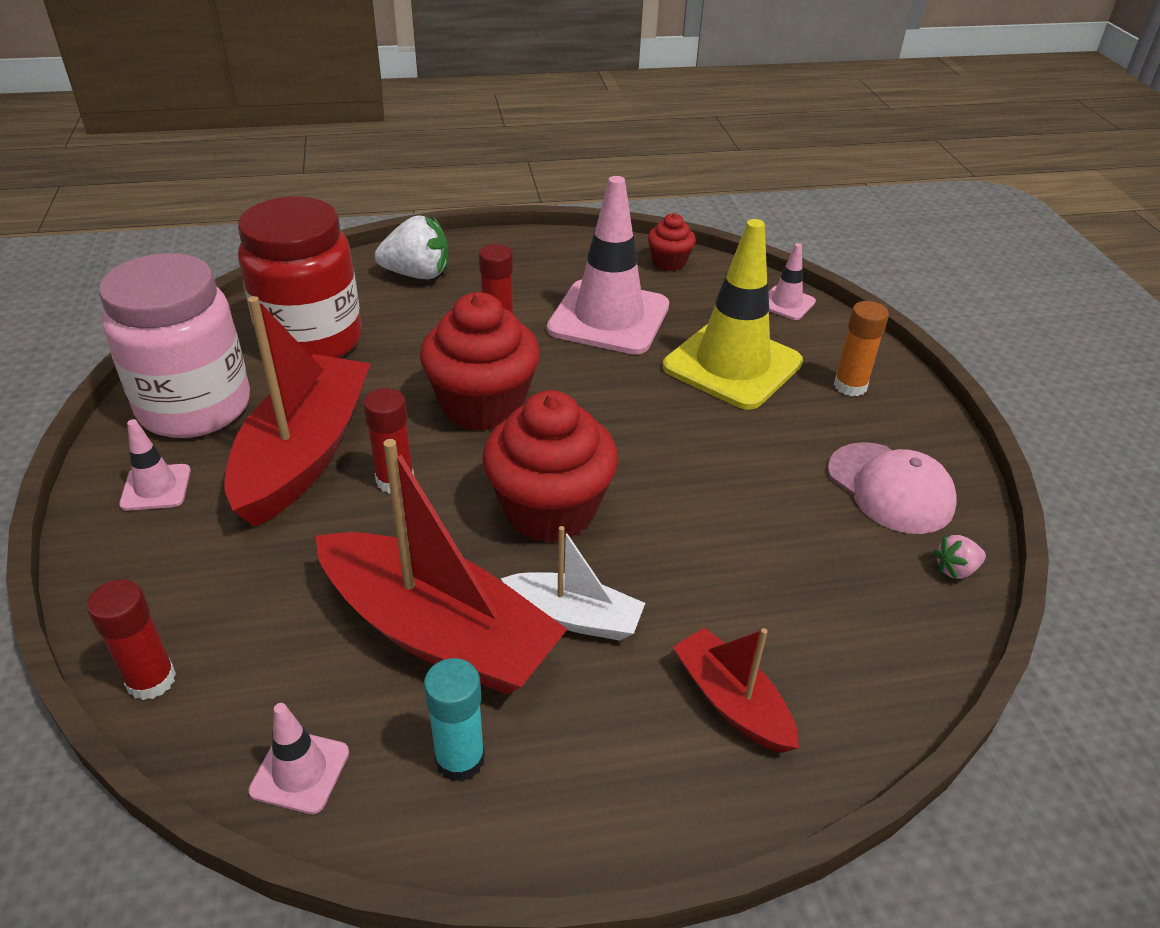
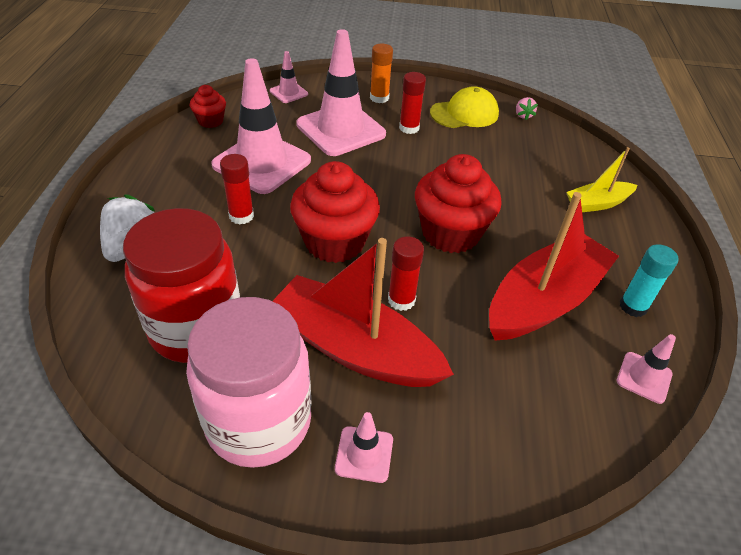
camera: 75 degrees left, 5 degrees up
red glue stick [87,579,176,700] -> red glue stick moved to [399,72,426,134]
white boat [501,526,645,641] -> none
yellow traffic cone [663,219,803,410] -> pink traffic cone [296,29,386,156]
red boat [673,628,799,753] -> yellow boat [566,147,638,212]
pink cap [828,442,957,534] -> yellow cap [430,86,499,128]

